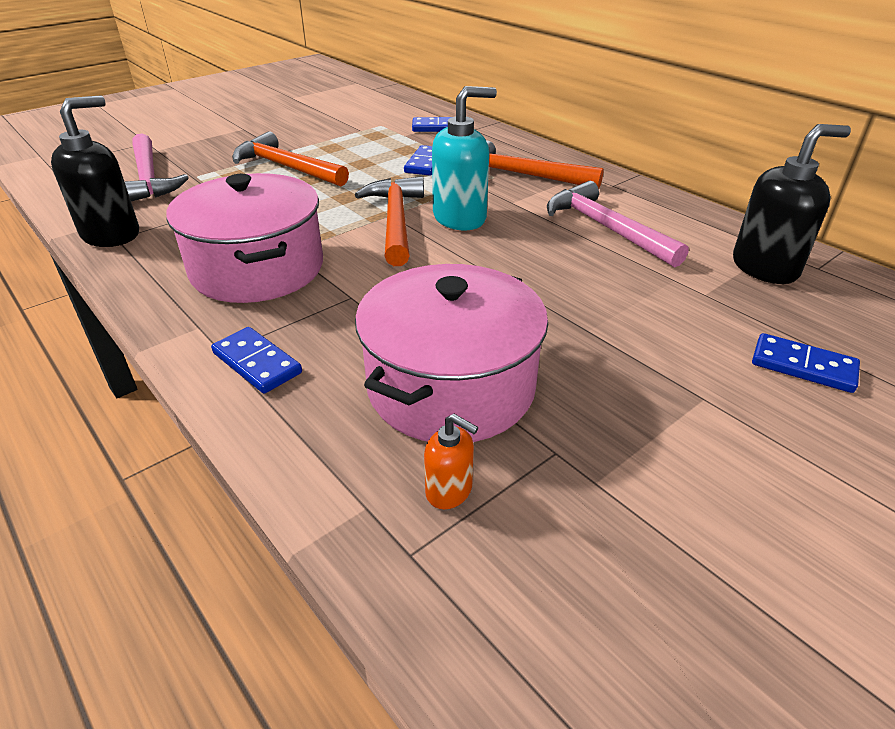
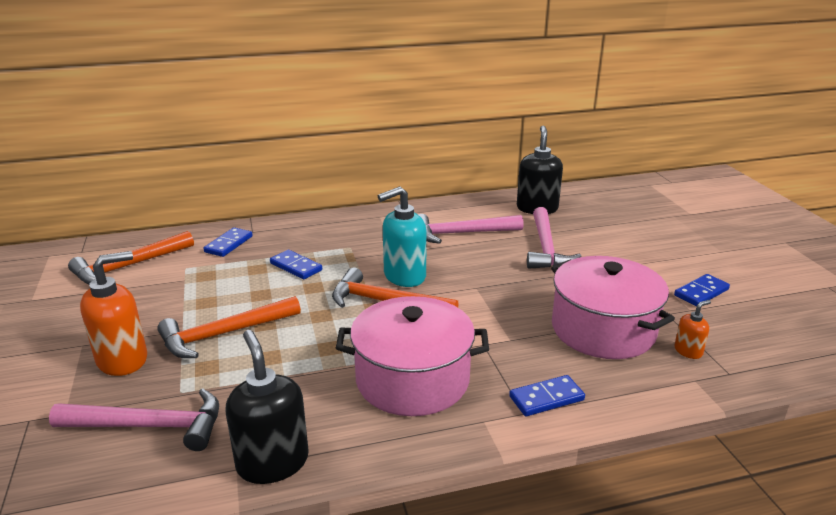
camera: 65 degrees left, 10 degrees down
turquoise soap dispenser [432,86,497,230] -> turquoise soap dispenser turned 120 degrees counterclockwise [378,186,427,287]
orange hammer [486,140,604,189] -> orange hammer moved to [68,231,194,285]
blue domino [752,333,860,393] -> blue domino moved to [674,274,730,306]
none -> orange soap dispenser [80,251,147,376]
none -> pink hammer [527,207,582,269]

